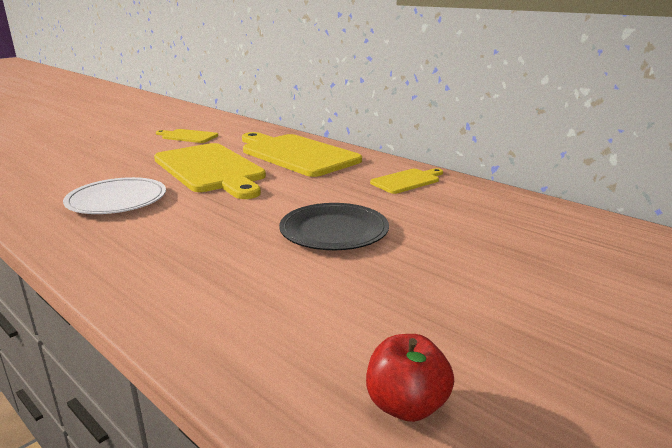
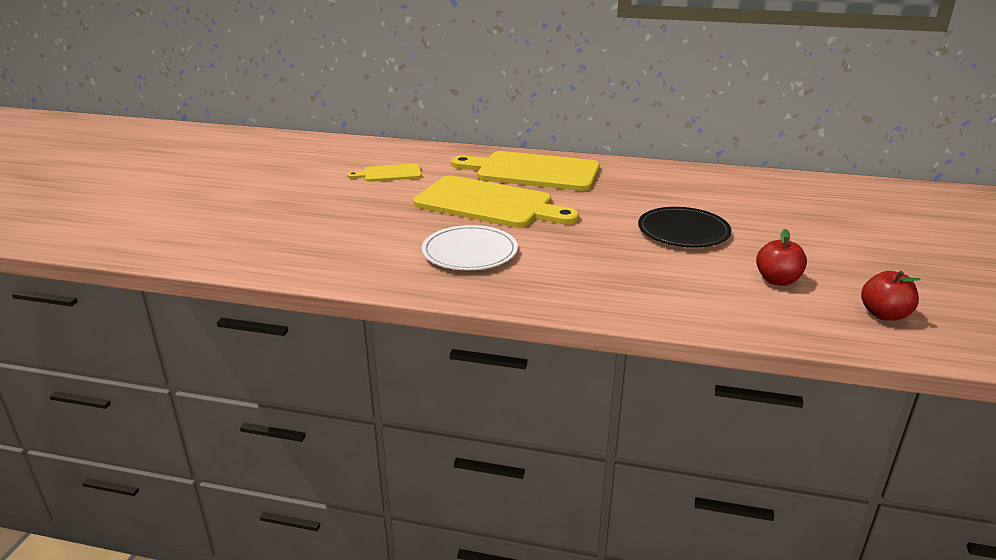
camera: 30 degrees left, 5 degrees up
yellow cutting board [370,168,443,194] -> none
none -> red apple [756,229,807,286]

